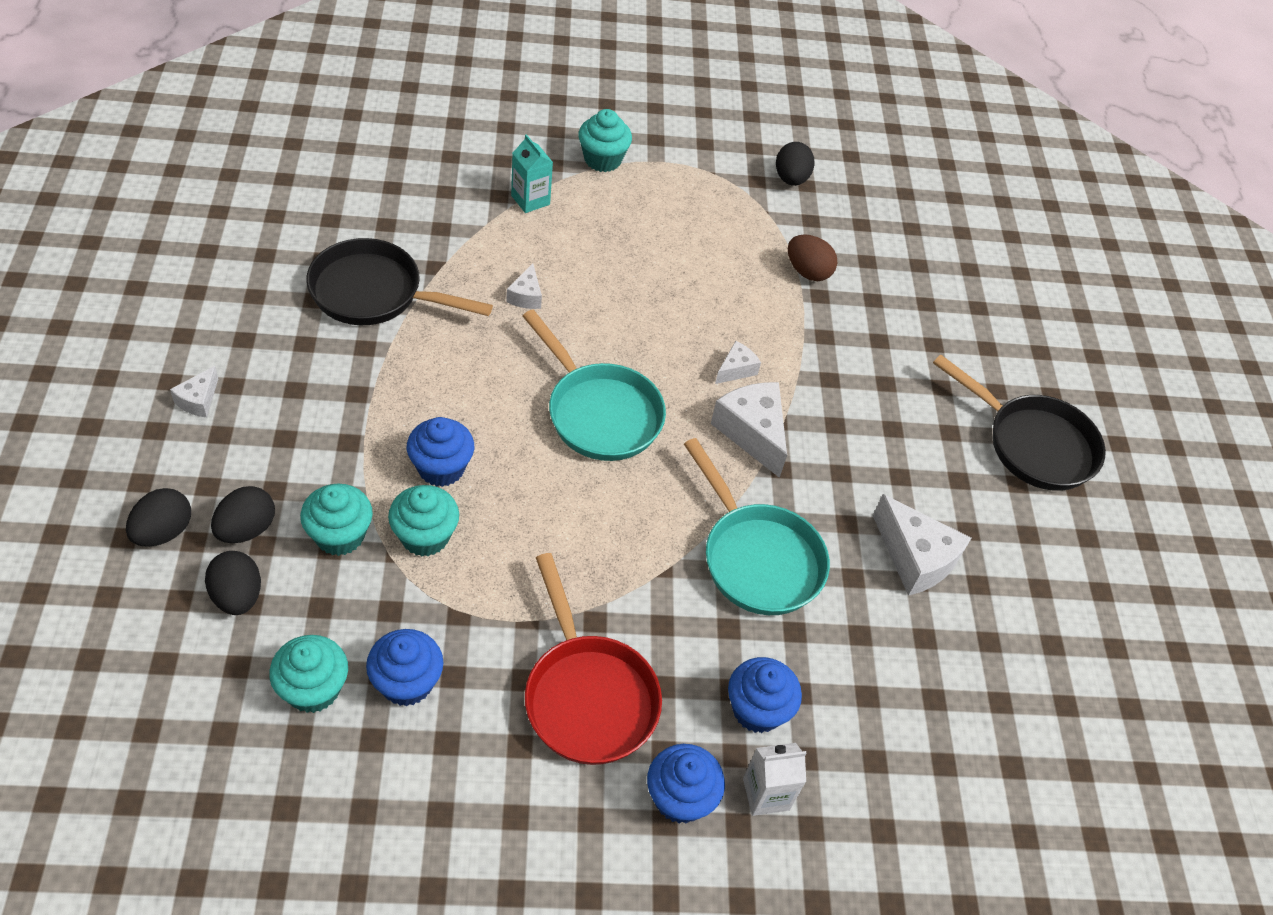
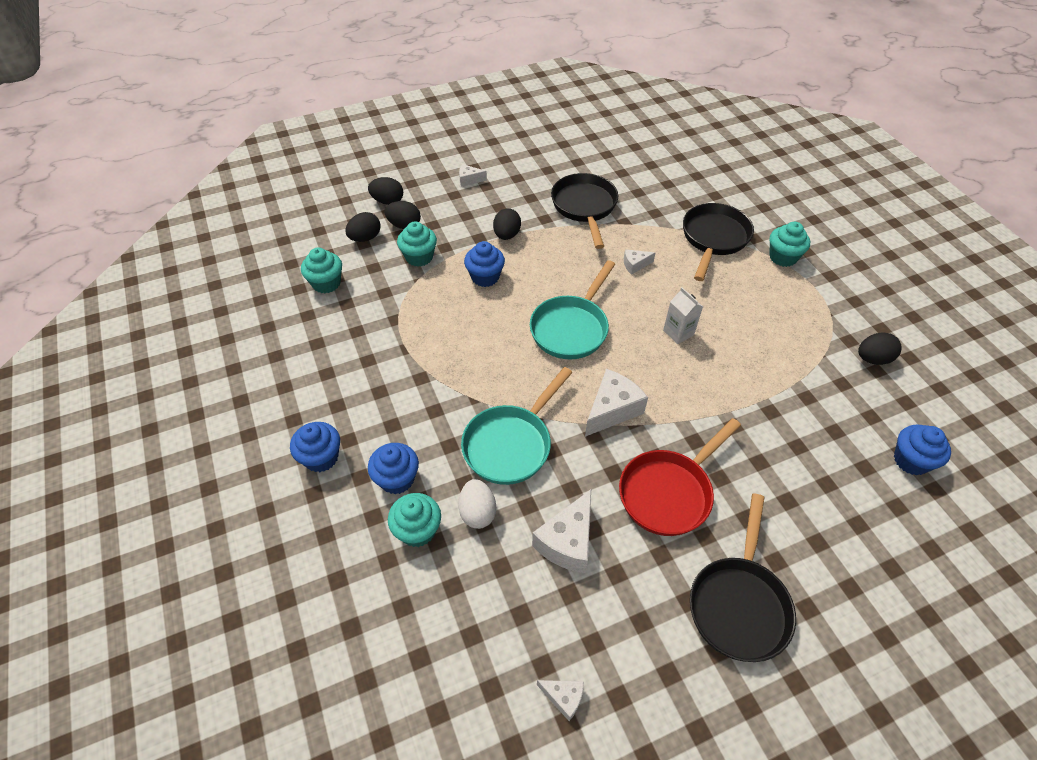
camera: 75 degrees right, 0 degrees up
blue cupcake [366,629,444,706] -> blue cupcake moved to [894,425,951,475]
turquoise cupcake [388,485,459,556] -> turquoise cupcake moved to [388,493,441,547]
turquoise carton [511,134,553,213] -> black pan [683,203,754,281]
red pan [525,553,662,765] -> red pan moved to [619,418,741,536]
white cheese [715,341,761,384] -> white cheese moved to [537,680,584,721]
white carton [743,743,807,816] -> white carton moved to [663,287,703,344]
brown egg [788,234,837,281] -> none
none -> white egg [458,479,496,529]
none -> black egg [493,208,521,240]

